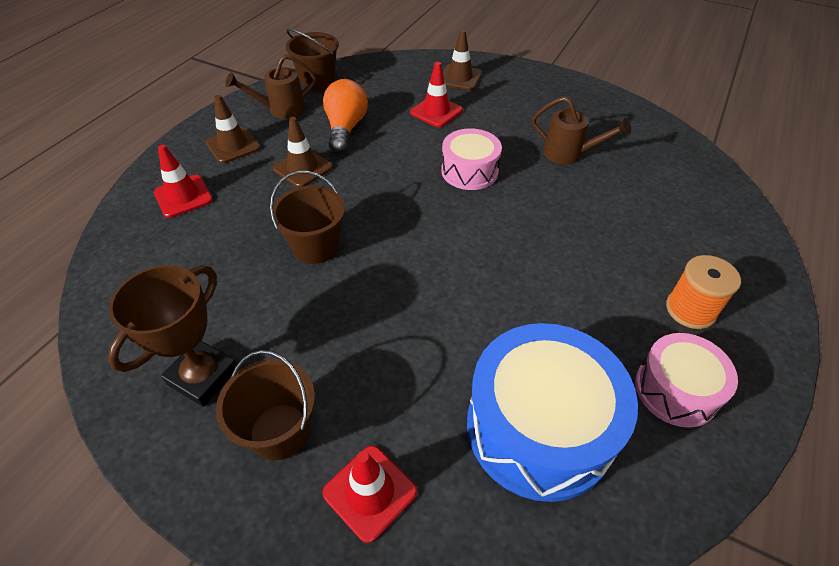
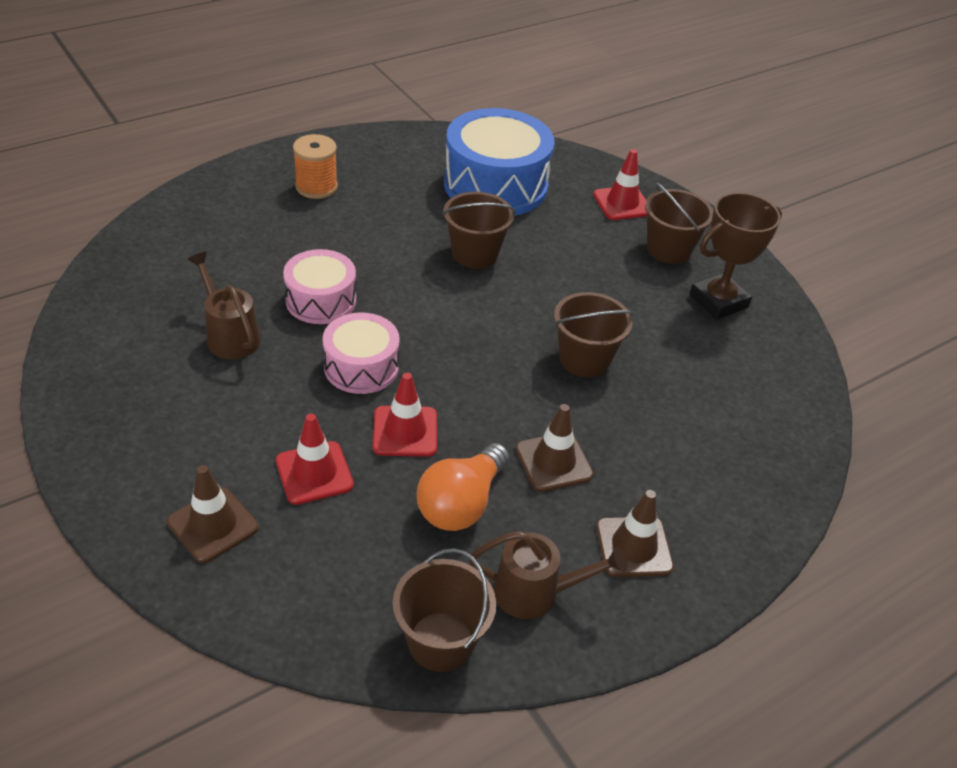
camera: 155 degrees left, 5 degrees down
red traffic cone [154,145,213,218] -> red traffic cone moved to [373,373,437,457]
pink drum [635,333,738,428] -> pink drum moved to [283,249,356,324]
none -> brown bucket [442,192,515,269]

